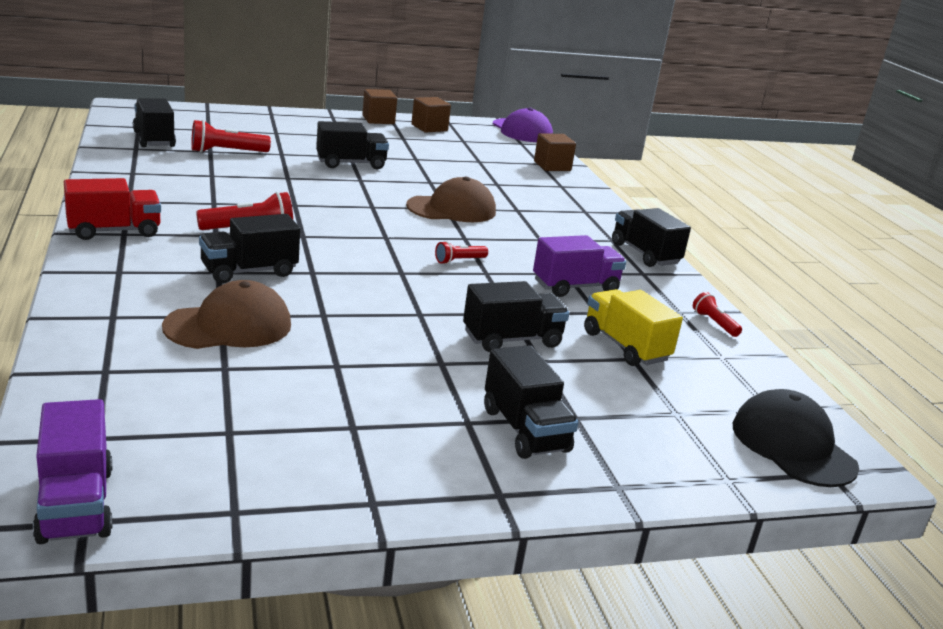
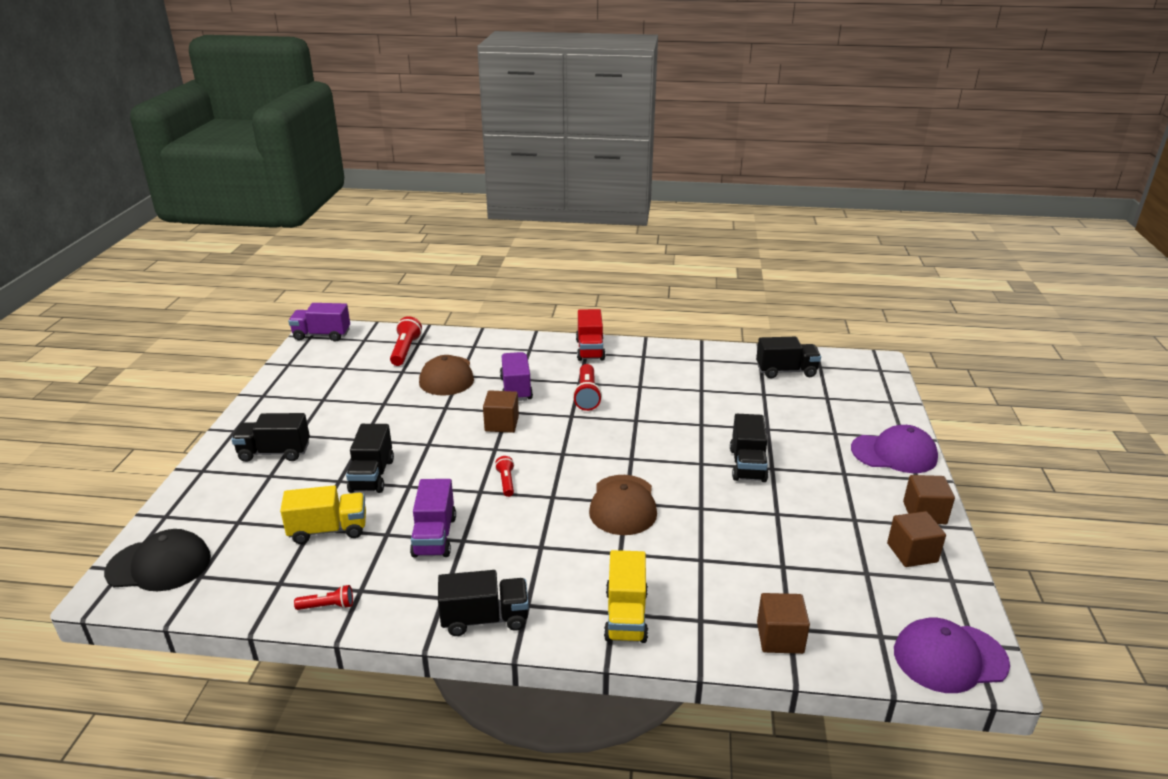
camera: 115 degrees right, 5 degrees up
red flashlight [191,120,271,153] -> red flashlight moved to [390,316,422,366]
black truck [199,214,300,283] -> purple truck [500,352,533,401]
none -> brown cube [483,390,519,433]
none -> yellow truck [604,550,648,643]
none -> purple cap [851,425,938,473]

